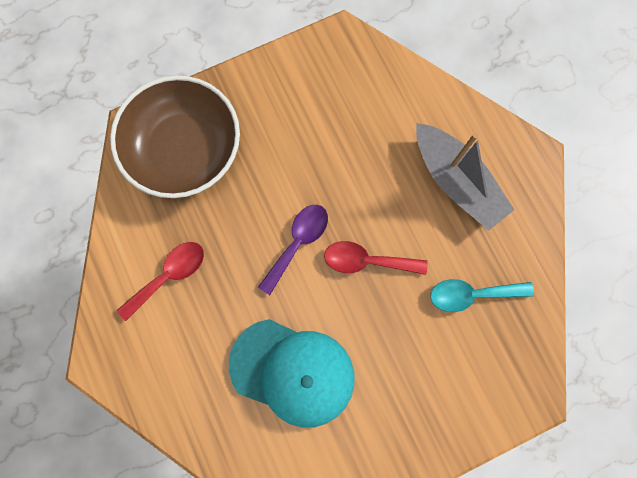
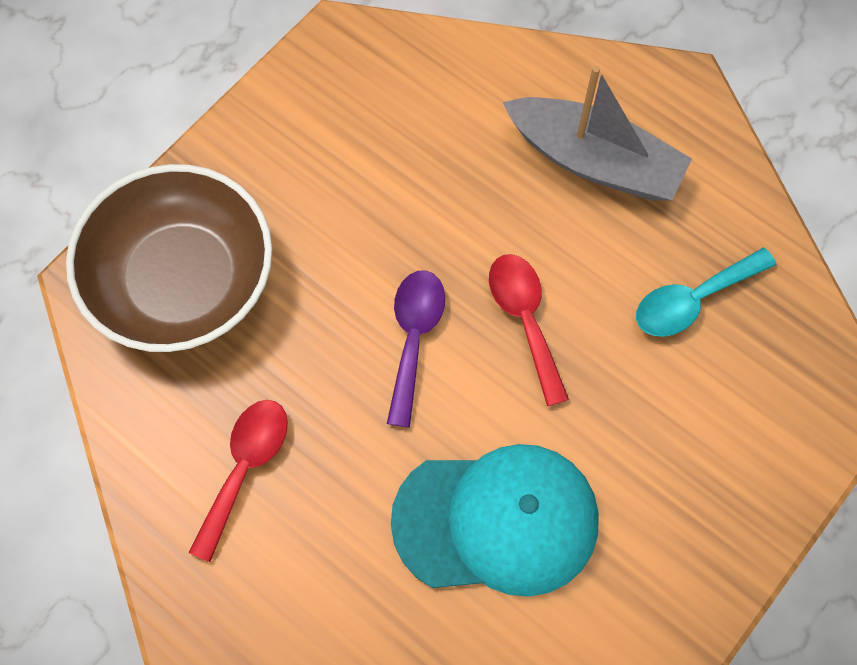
camera: 25 degrees left, 10 degrees down
red spoon [324,241,428,275] -> red spoon turned 90 degrees clockwise [489,254,569,406]

